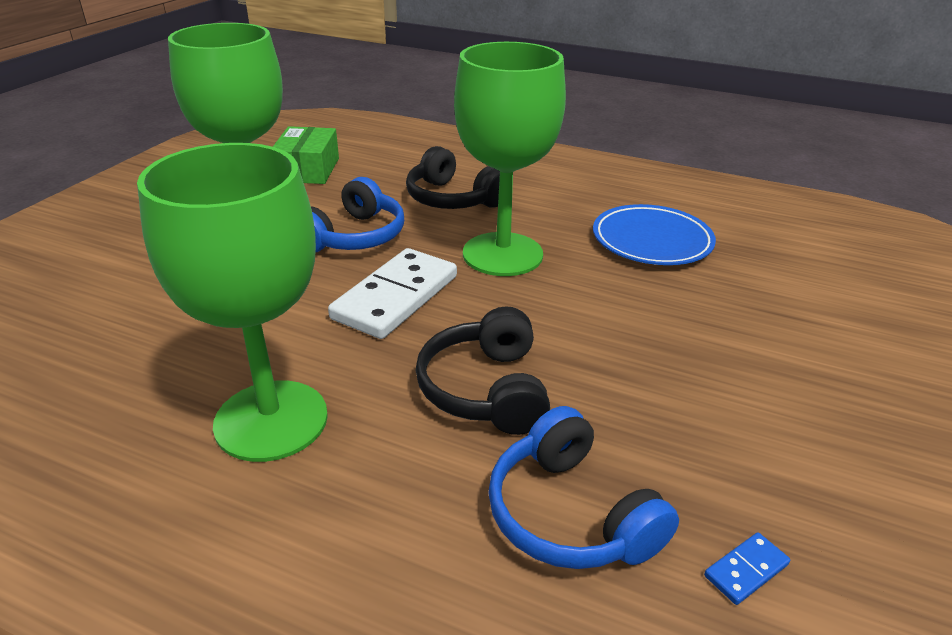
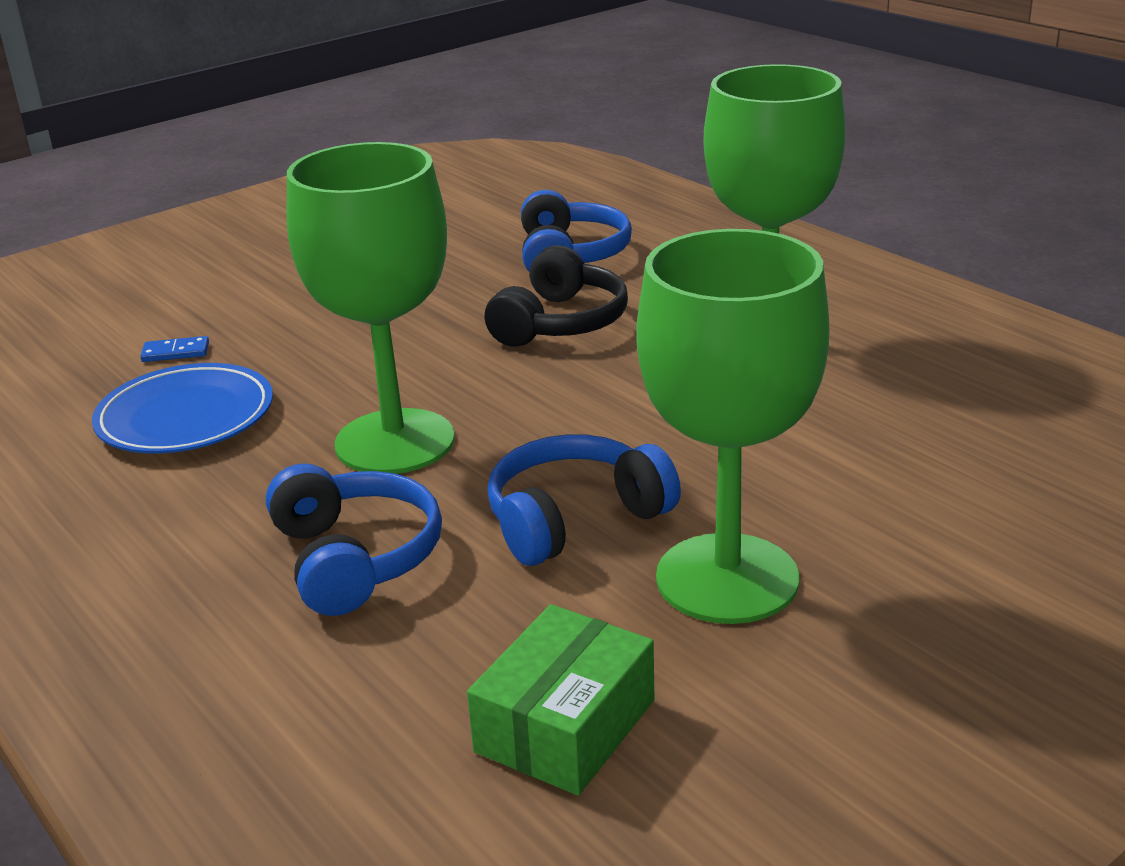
camera: 150 degrees left, 5 degrees down
white domino [328,248,457,339] -> none
black headphones [406,146,500,209] -> blue headphones [266,463,442,616]
blue domino [704,532,790,605] -> blue domino moved to [140,336,209,362]

